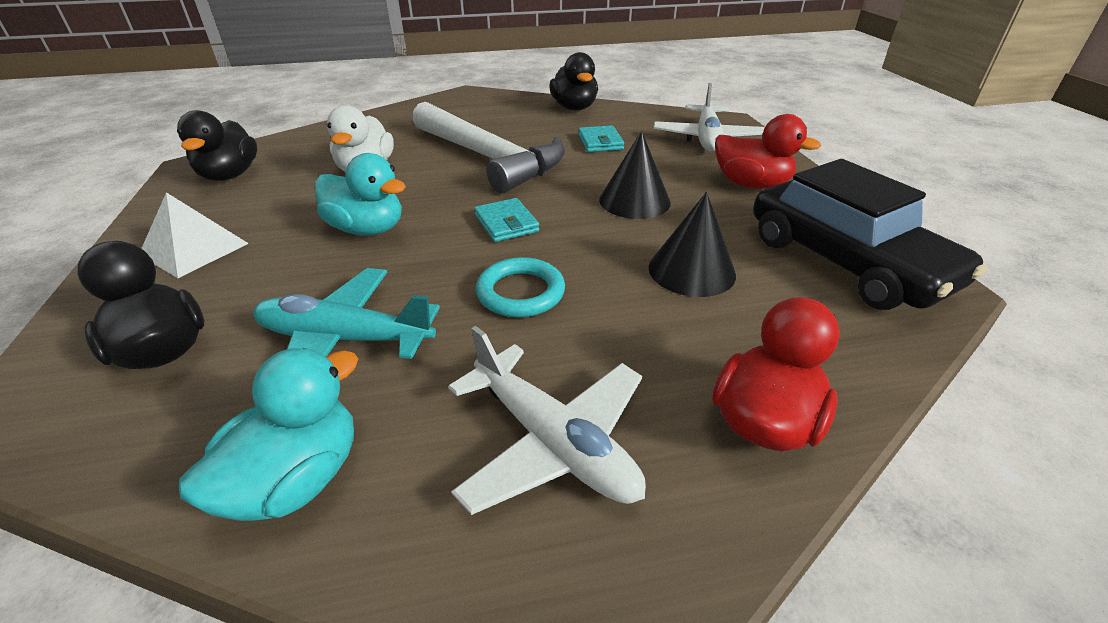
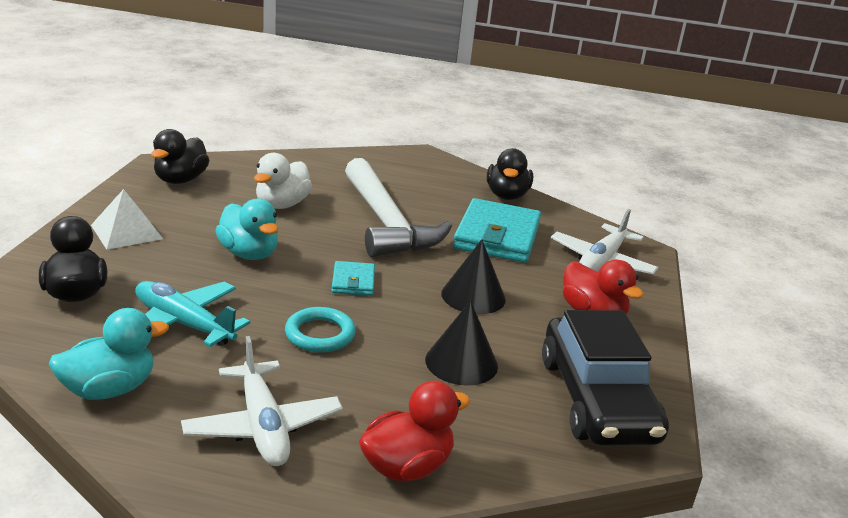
camera: 20 degrees right, 10 degrees down
turquoise wallet [578,125,624,152] -> turquoise wallet [453,198,541,263], size x2.05

